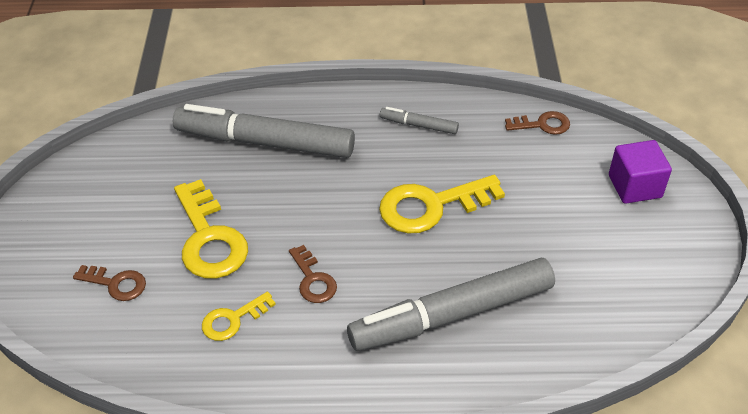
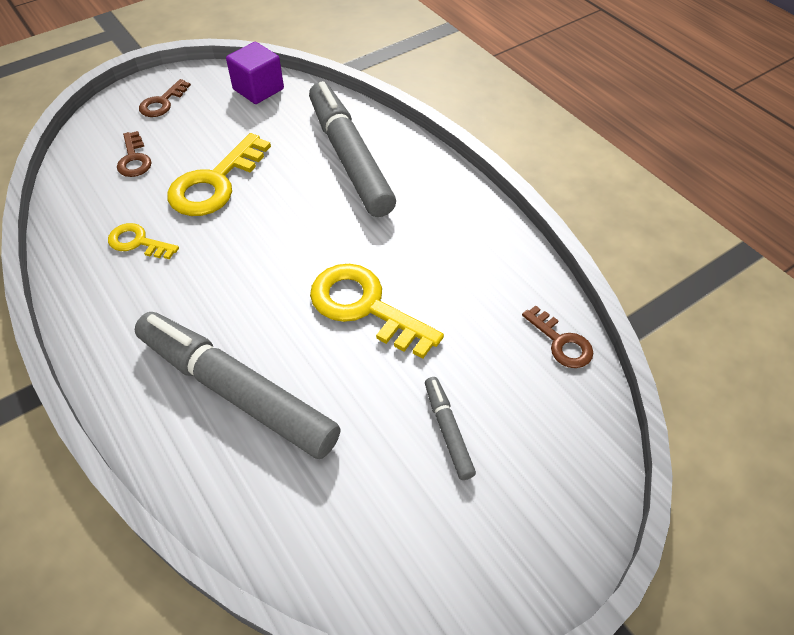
camera: 55 degrees right, 5 degrees up
brown key [289,245,337,303] -> brown key moved to [139,79,191,117]
grey marker [380,107,459,134] -> grey marker moved to [425,377,476,480]
purple cube [609,140,672,204] -> purple cube moved to [226,42,284,104]

